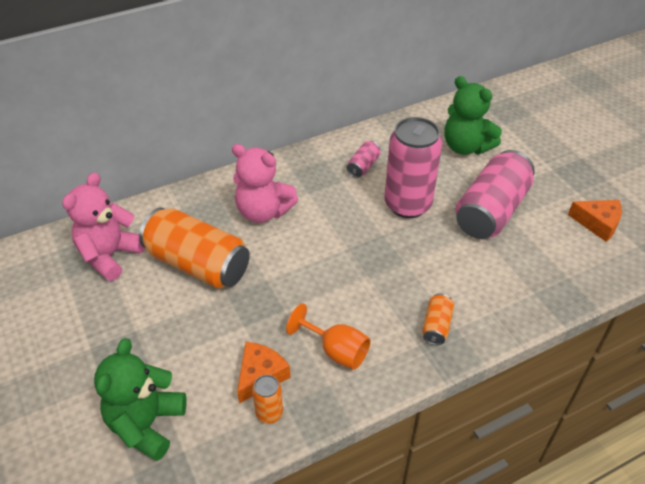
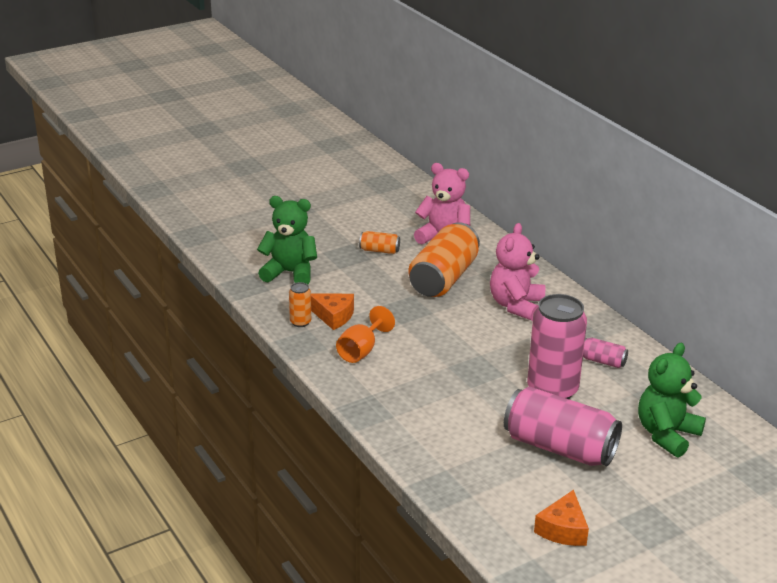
camera: 85 degrees right, 15 degrees down
orange can [422,293,454,345] -> orange can moved to [359,231,400,254]

